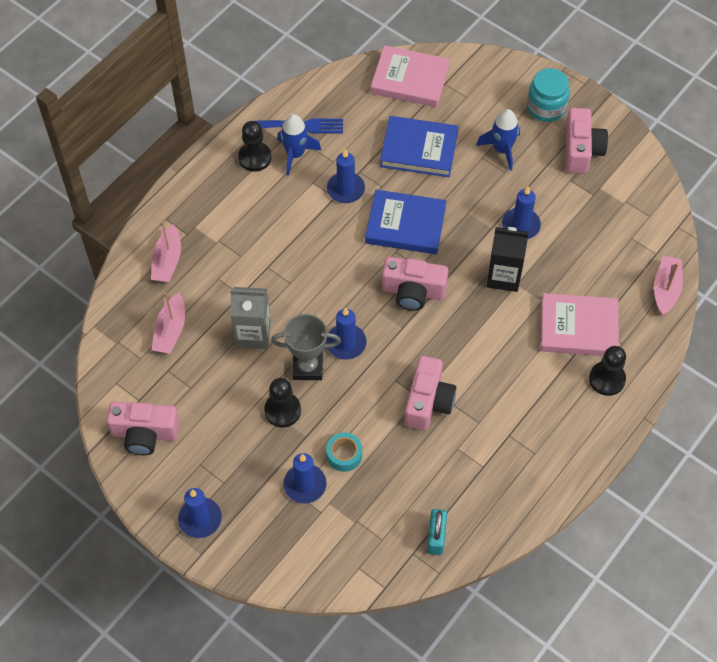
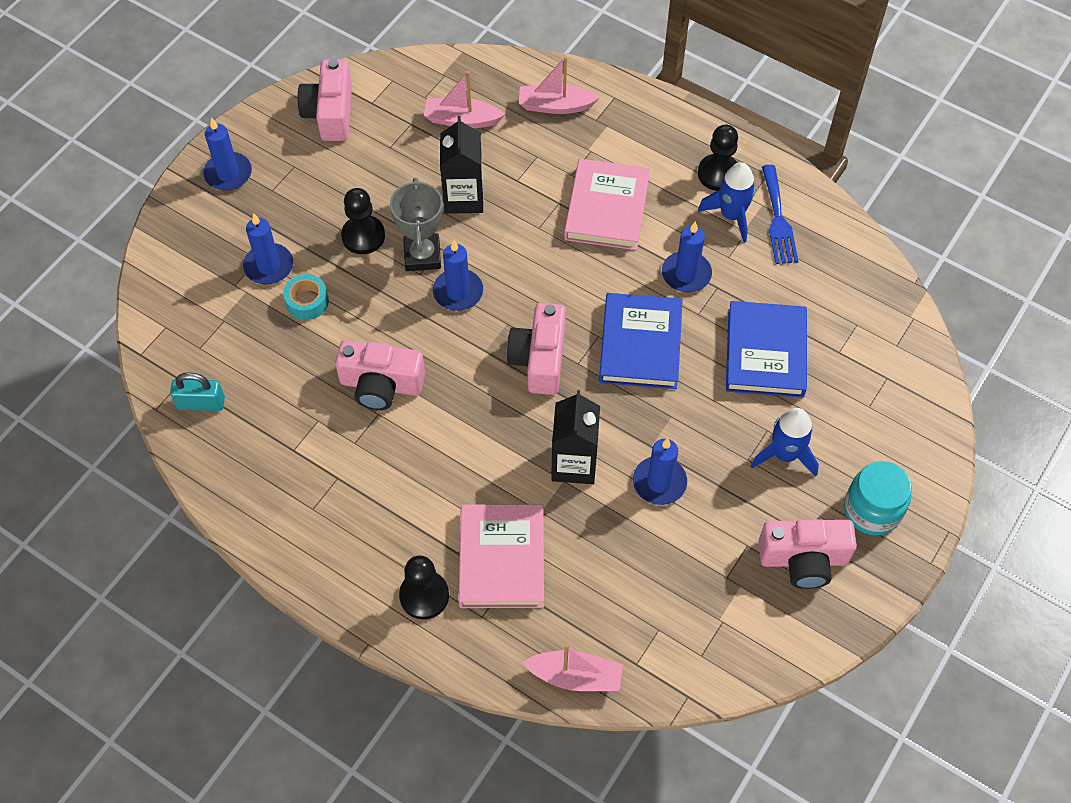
camera: 85 degrees right, 0 degrees up
grey carton [230,287,271,349] -> black carton [440,116,483,214]
pink book [371,45,450,107] -> pink book moved to [564,159,650,250]

